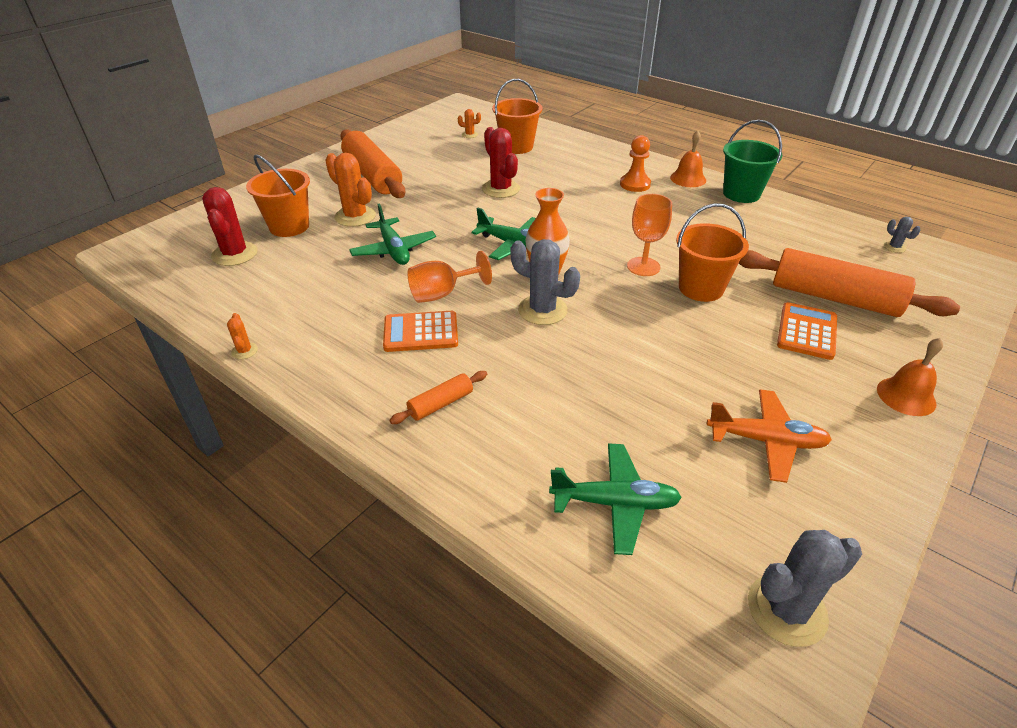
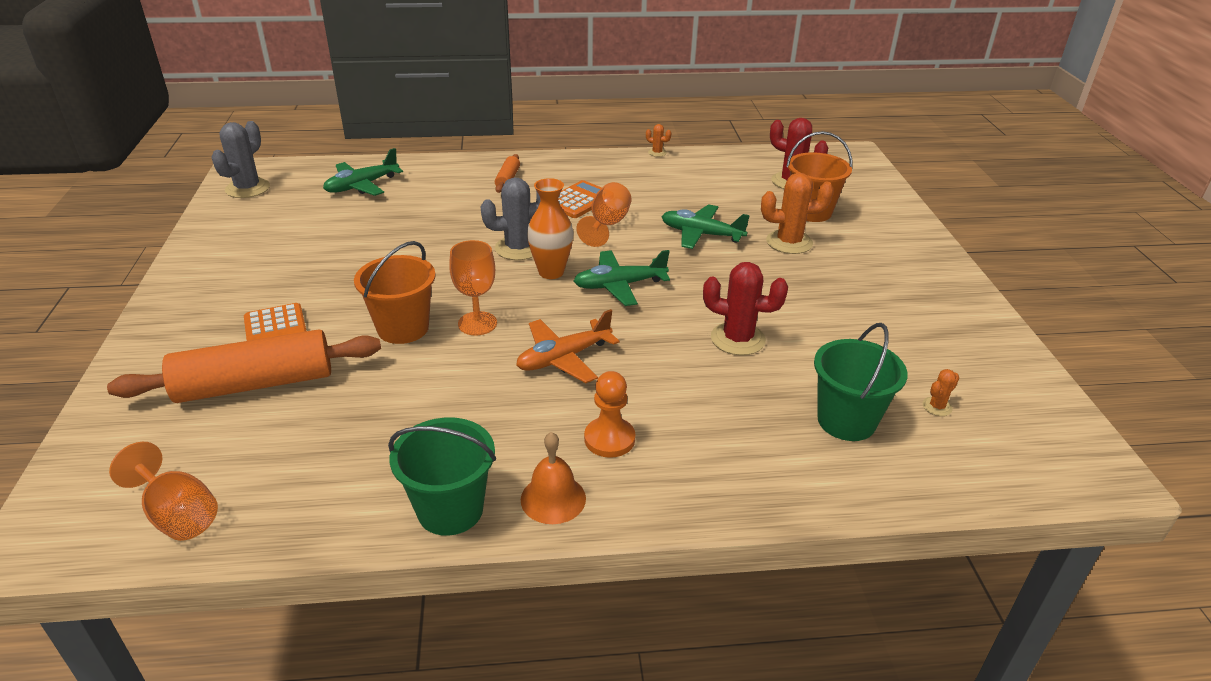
camera: 135 degrees right, 5 degrees down
orange rolling pin [340,130,405,198] -> none
orange bucket [492,79,543,154] -> green bucket [814,323,908,441]
orange plane [707,389,832,483] -> orange plane moved to [516,309,620,383]
orange bell [877,338,943,416] -> none
grey cactus [884,217,920,253] -> orange goblet [109,442,218,541]

